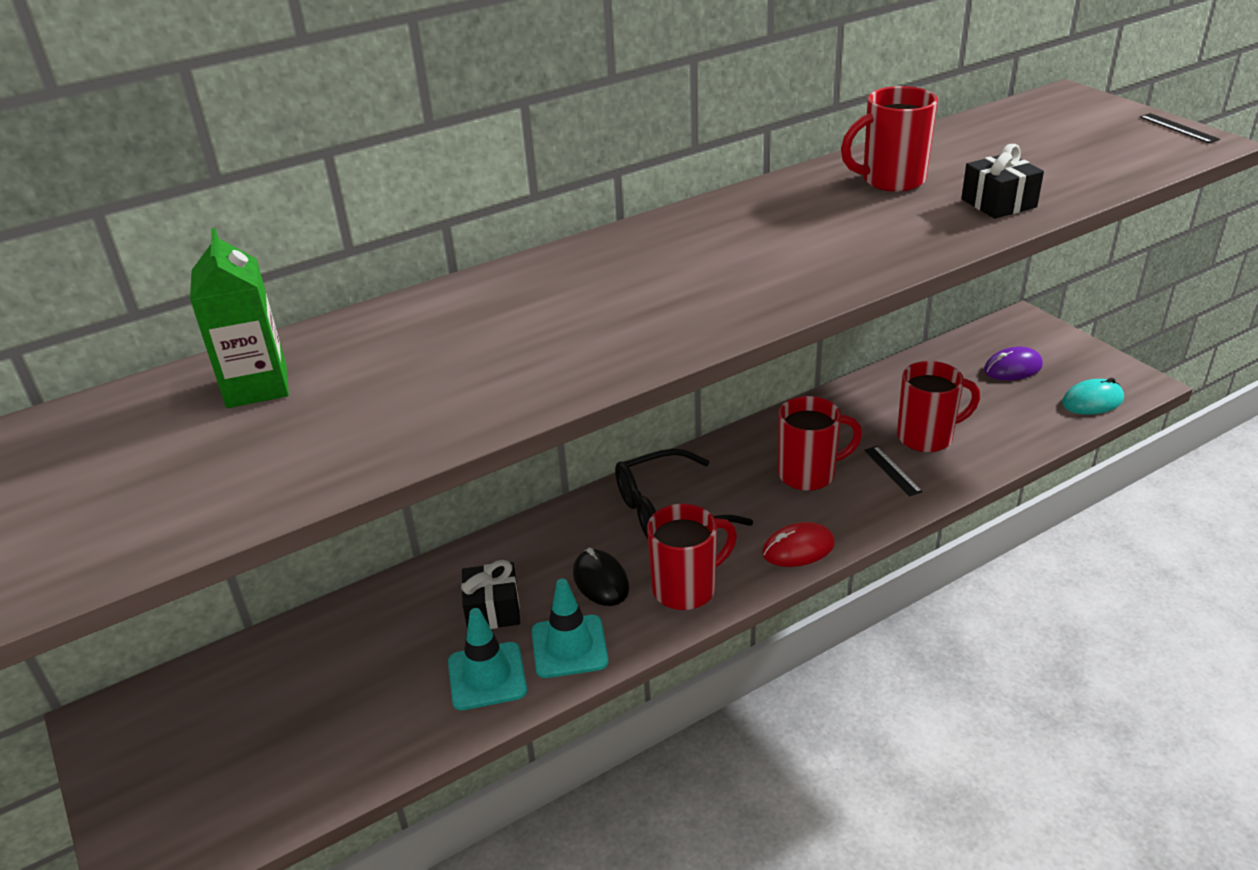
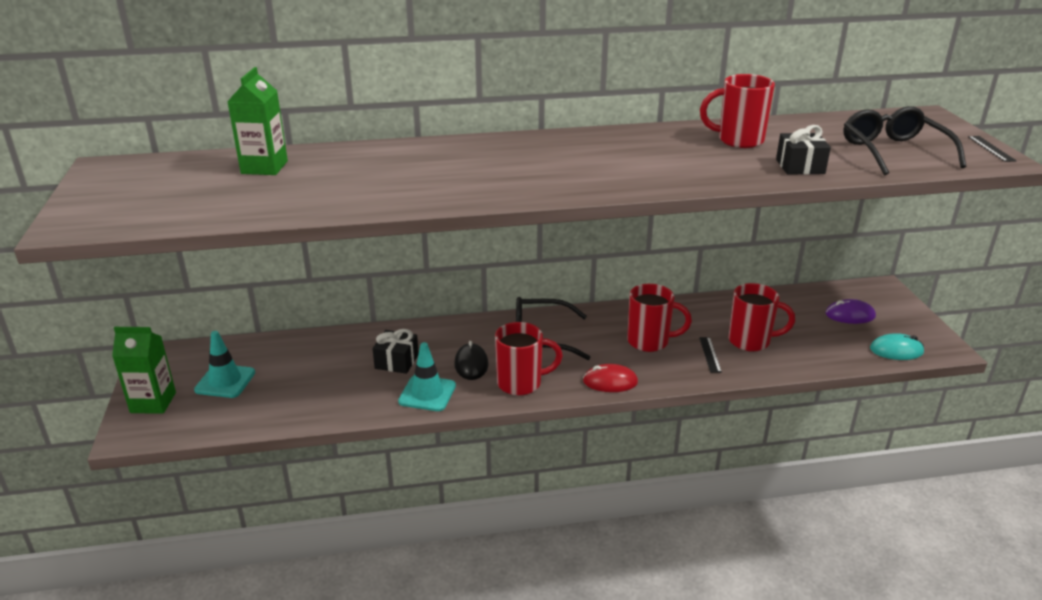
camera: 20 degrees right, 5 degrees down
turquoise traffic cone [448,608,527,710] -> turquoise traffic cone moved to [194,331,255,398]
none -> green carton [112,327,176,414]
none -> black glasses [844,106,966,175]

